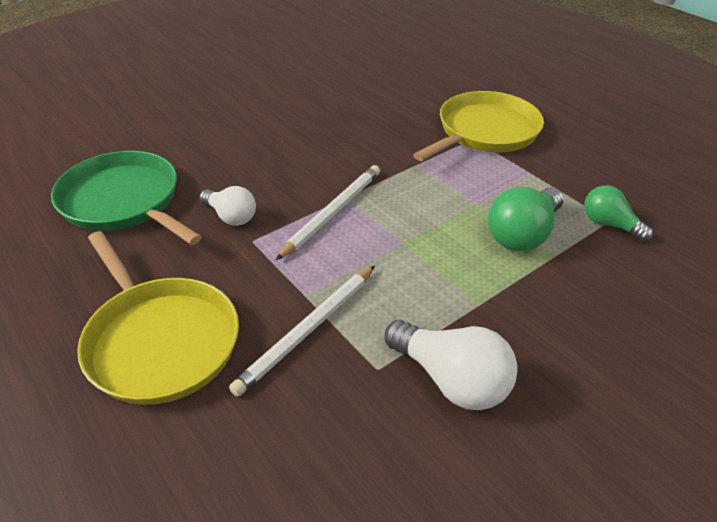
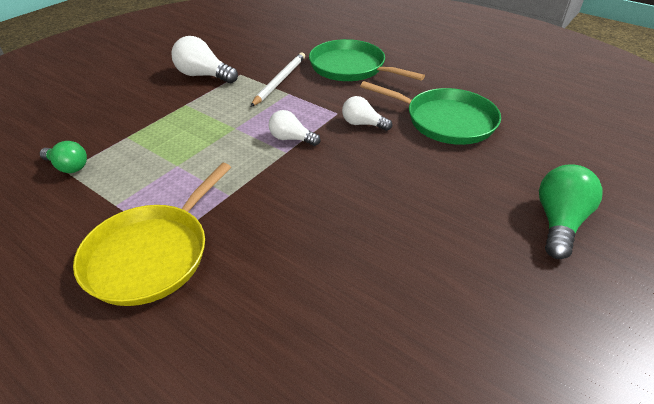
camera: 165 degrees right, 0 degrees up
yellow pan [77,231,239,405] -> green pan [309,39,425,81]
white pencil [276,165,380,260] -> white light bulb [269,110,321,146]
green light bulb [488,187,564,251] -> green light bulb moved to [539,164,603,259]

